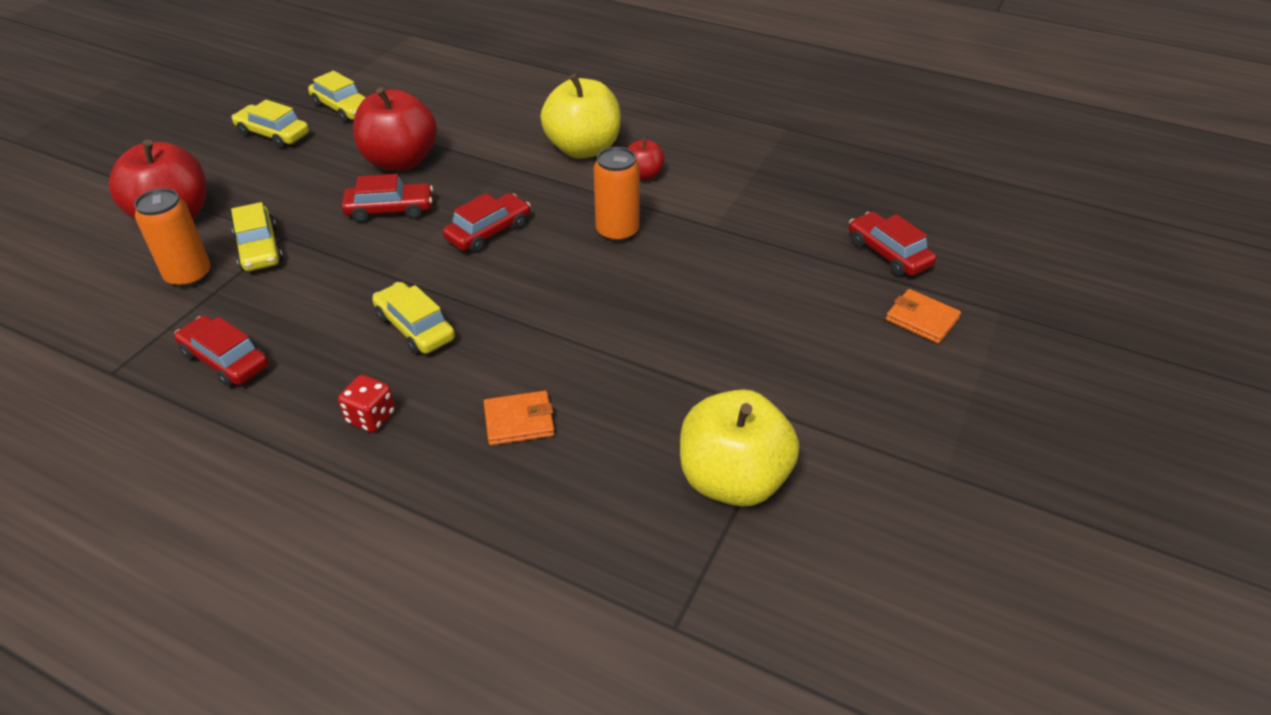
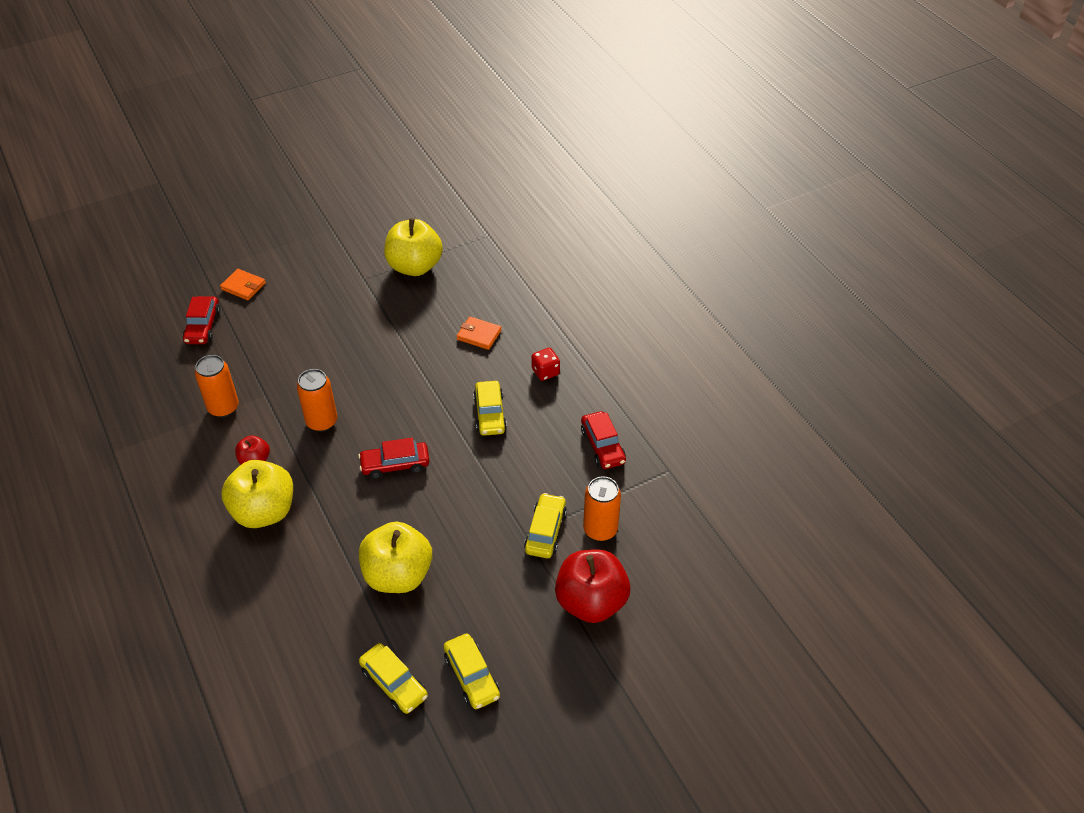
camera: 145 degrees left, 5 degrees up
yellow car [308,71,366,123] -> yellow car turned 150 degrees clockwise [359,643,428,714]
red car [341,174,433,222] -> none
red apple [353,87,437,171] -> yellow apple [359,522,432,593]
orange wallet [886,289,961,344] -> orange wallet turned 45 degrees counterclockwise [220,269,266,300]
none -> orange can [195,355,239,417]

